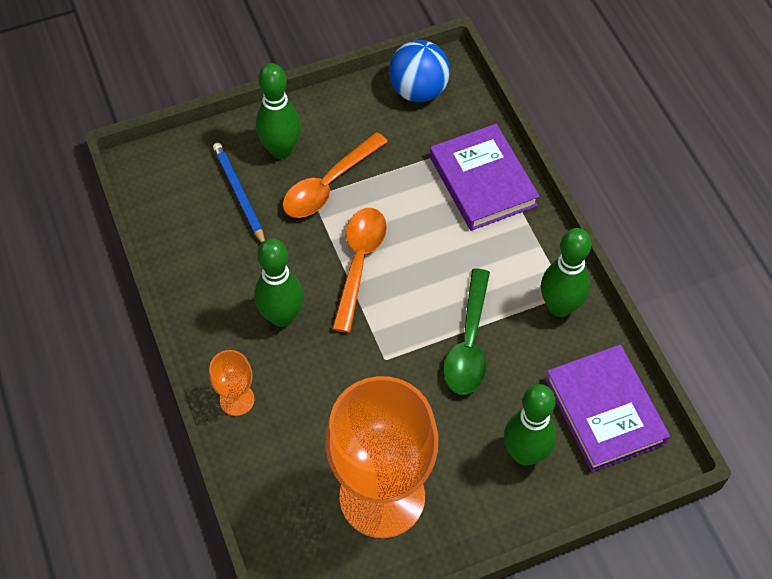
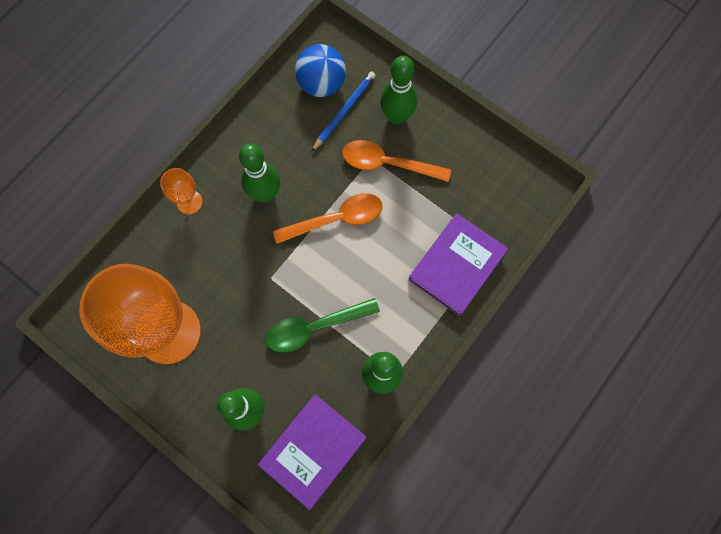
camera: 60 degrees right, 15 degrees up
blue ball [389,40,450,102] -> blue ball moved to [295,44,346,97]

